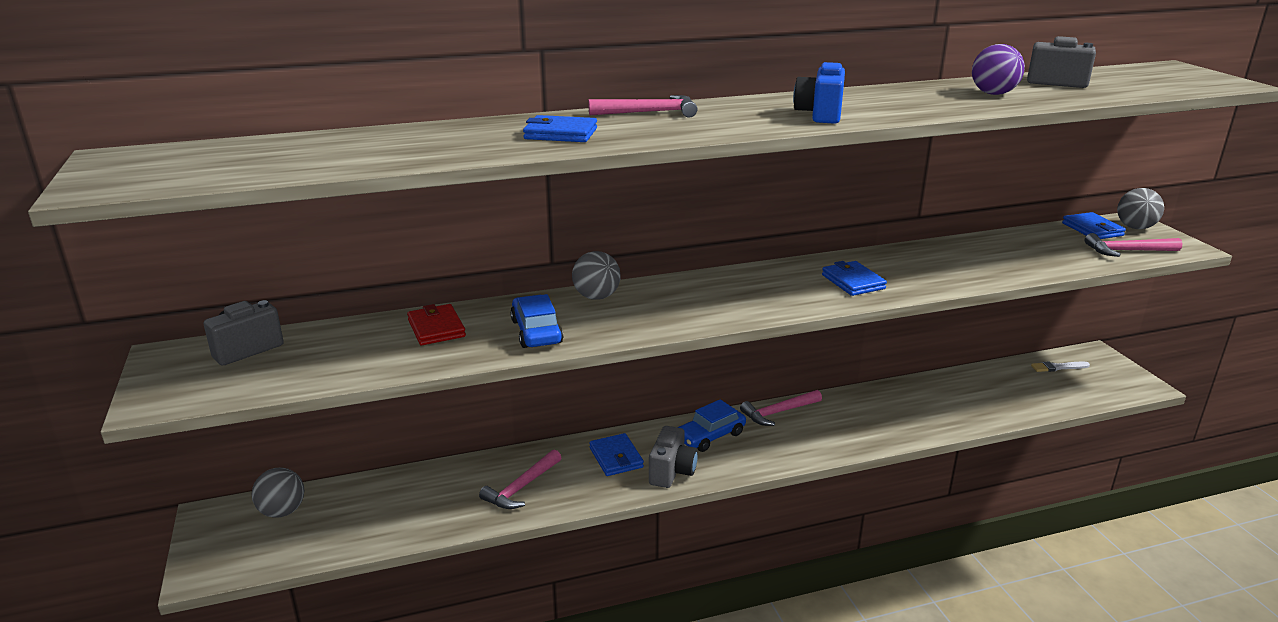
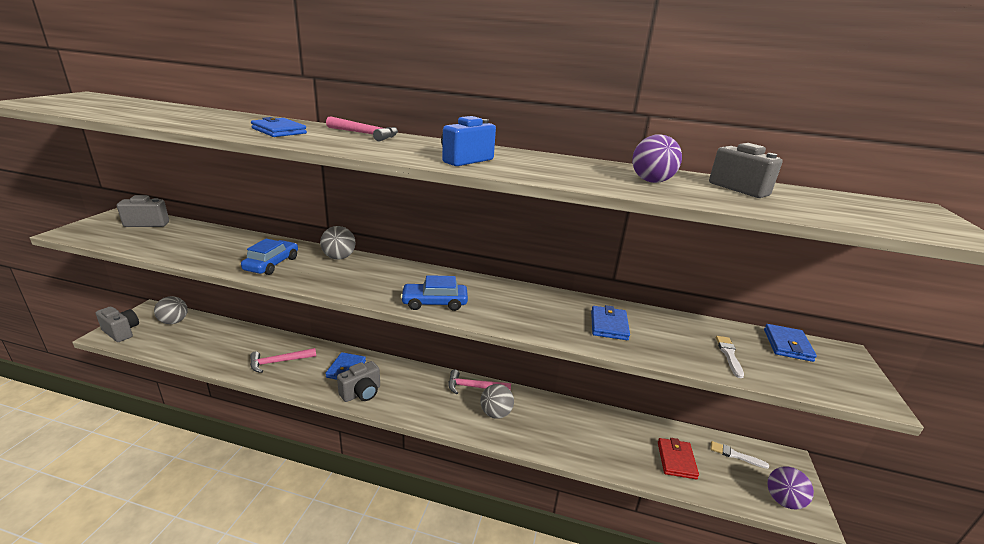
camera: 30 degrees right, 0 degrees up
red wallet [407,304,466,345] -> red wallet moved to [658,438,699,479]
blue car [678,399,746,452] -> blue car moved to [400,275,468,311]
blue wallet [822,261,887,296] -> blue wallet moved to [591,305,630,340]
pink hammer [1085,233,1182,257] -> none
grey ball [1117,188,1164,229] -> grey ball moved to [480,384,514,419]
none -> grey camera [96,307,139,342]
none -> white brush [716,336,744,378]
none -> purple ball [767,466,814,509]

